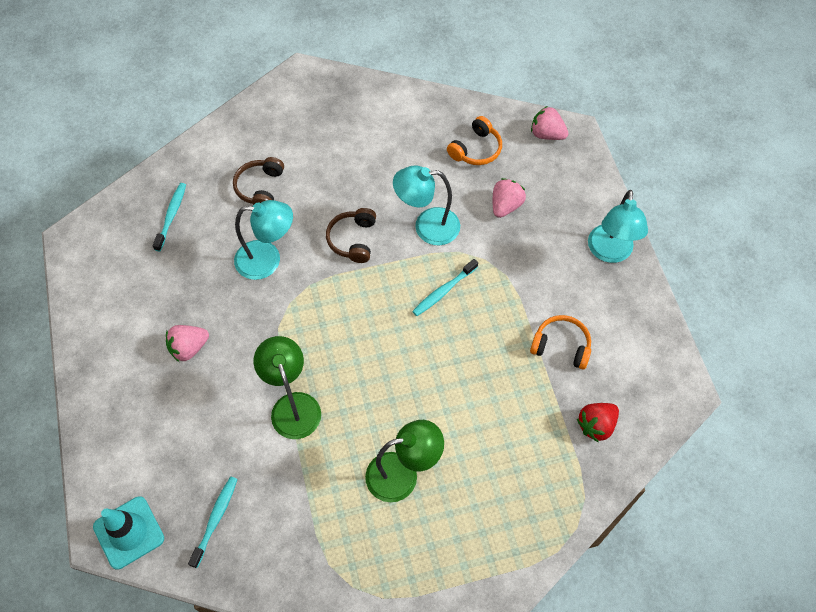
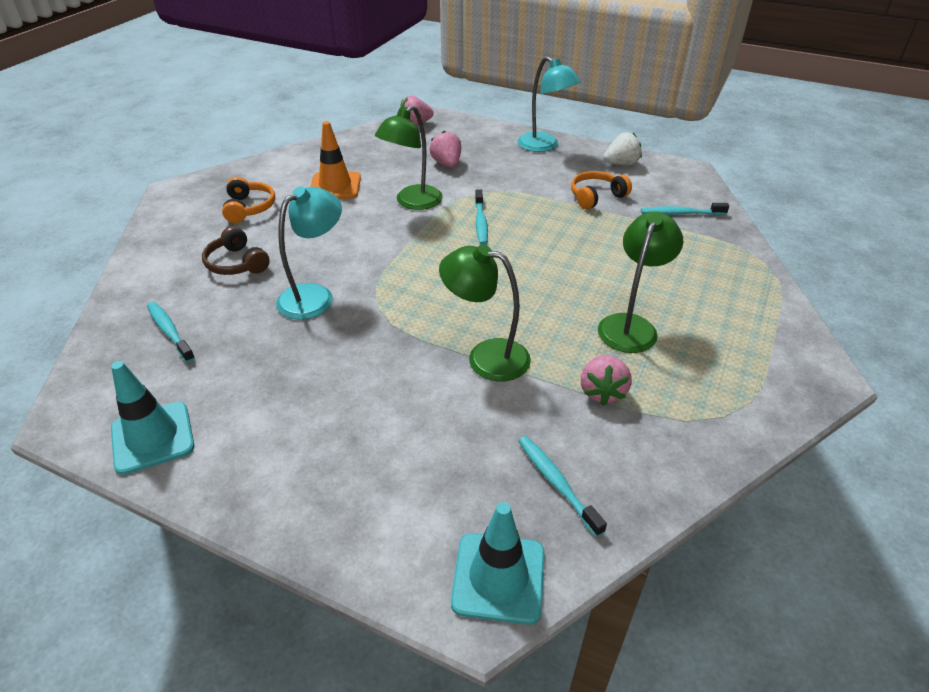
camera: 50 degrees left, 20 degrees down
pink strawberry [166,325,209,362] -> pink strawberry moved to [581,355,632,406]
brown headphones [326,208,376,263] -> none
turquoise lamp [393,166,460,245] -> green lamp [375,105,443,210]
orange headphones [447,116,502,165] -> orange headphones moved to [222,177,275,223]
red strawberry [577,403,619,443] -> turquoise toothbrush [641,203,729,215]
none -> turquoise traffic cone [111,361,194,475]
none -> orange traffic cone [310,121,361,199]
none -> white strawberry [603,132,642,165]

